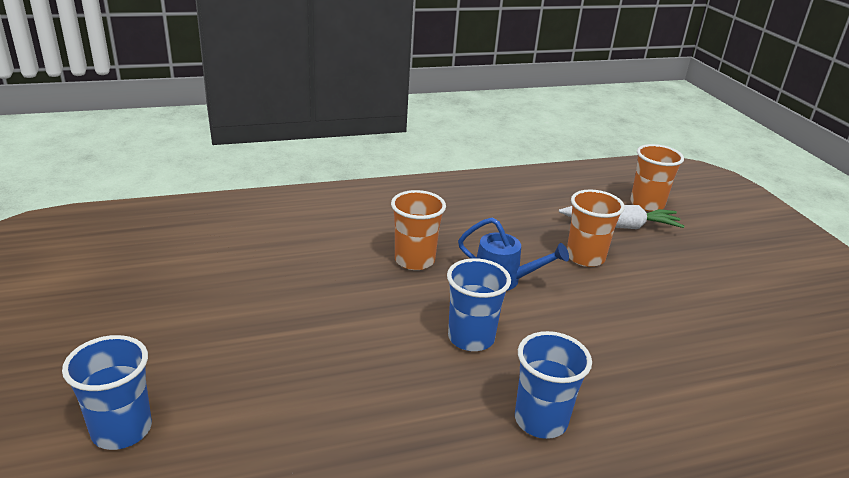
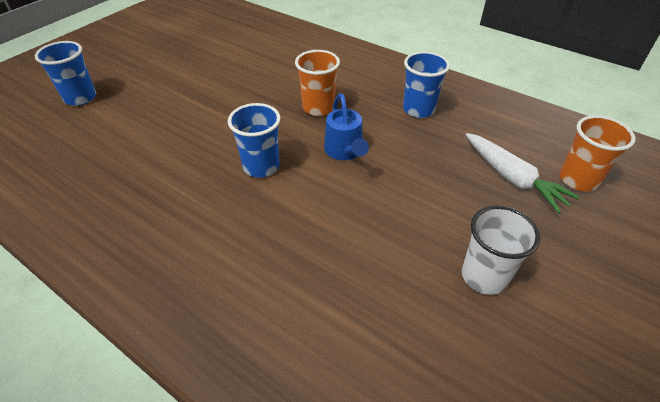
camera: 55 degrees right, 15 degrees up
blue cup [515,331,592,439] -> blue cup moved to [403,51,450,118]
orange cup [567,189,625,267] -> none
none -> white cup [462,205,540,295]

